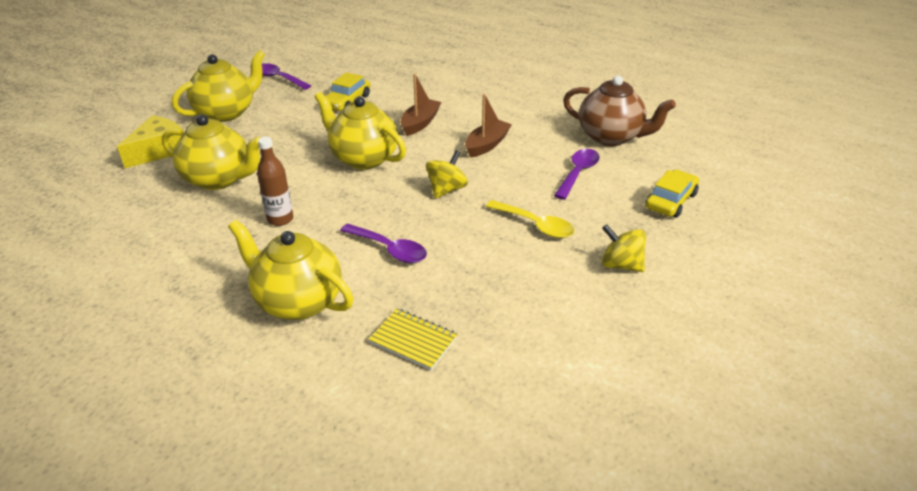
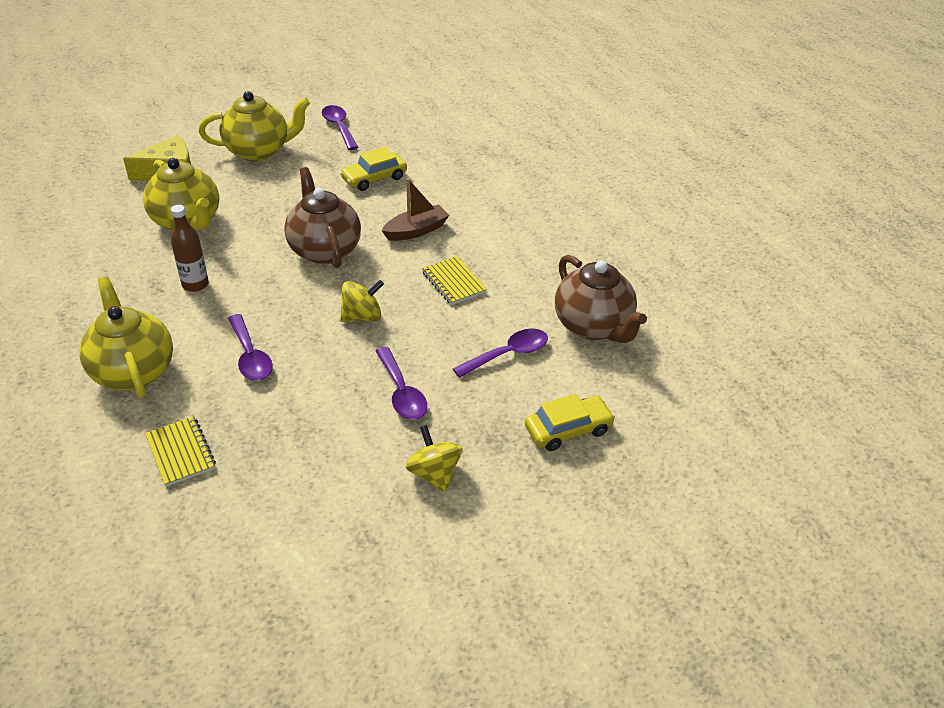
camera: 30 degrees right, 5 degrees up
yellow teapot [314,92,406,170] -> brown teapot [284,167,361,268]
brown boat [465,94,512,158] -> yellow notebook [422,256,487,305]
yellow spoon [486,200,575,238] -> purple spoon [376,347,427,420]

